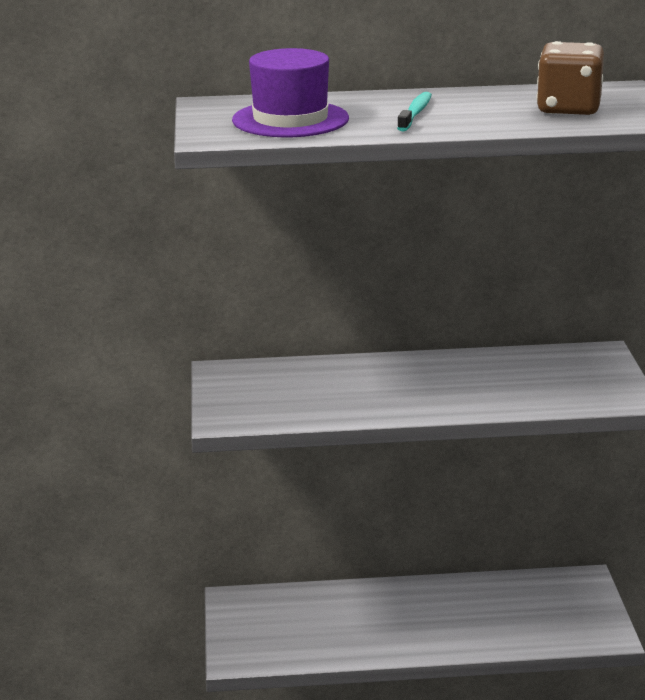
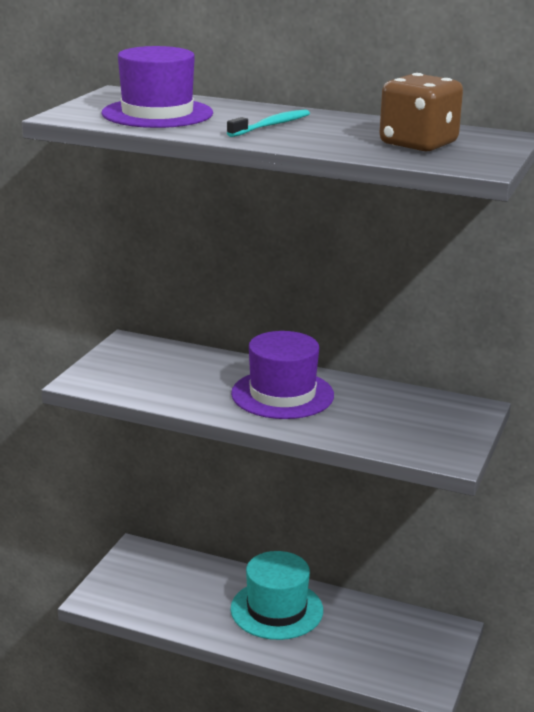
camera: 25 degrees right, 0 degrees up
none -> turquoise hat [230,551,323,640]
none -> purple hat [231,331,334,419]

